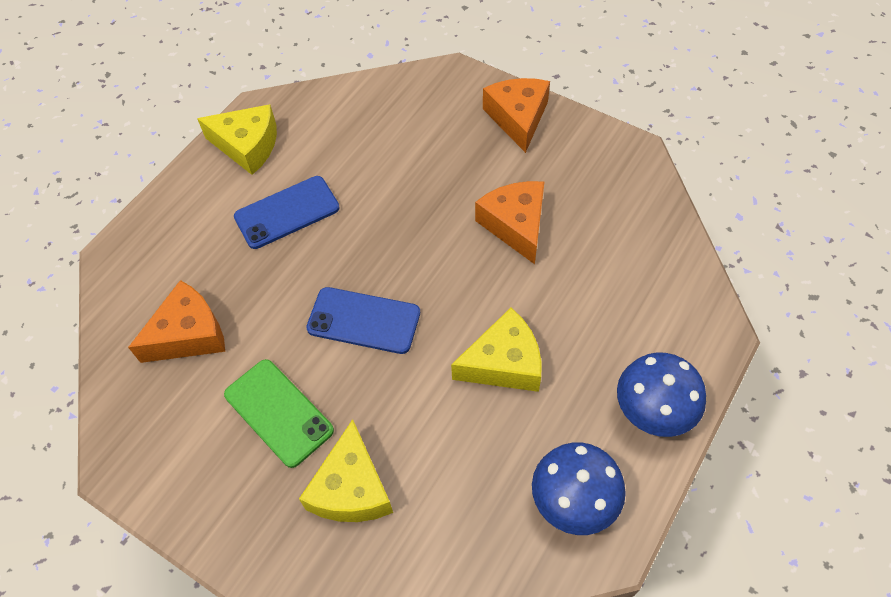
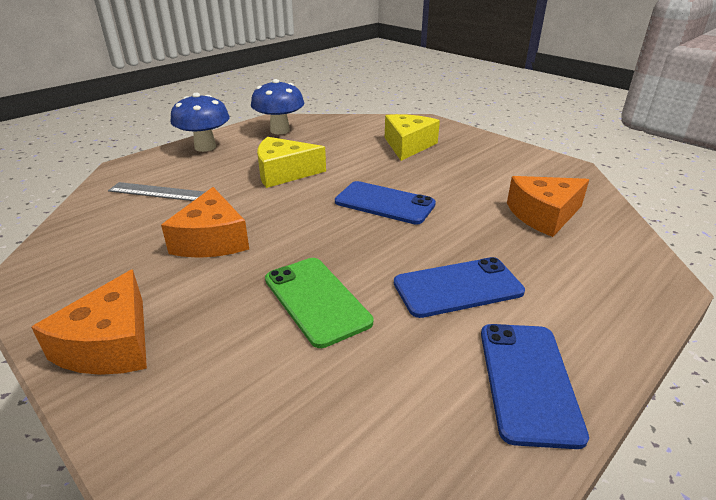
camera: 170 degrees left, 25 degrees down
yellow cheese [197,104,277,175] -> blue phone [481,324,589,449]
green phone [224,359,334,468] -> green phone moved to [265,258,373,348]
none -> grey ruler [108,182,205,201]

